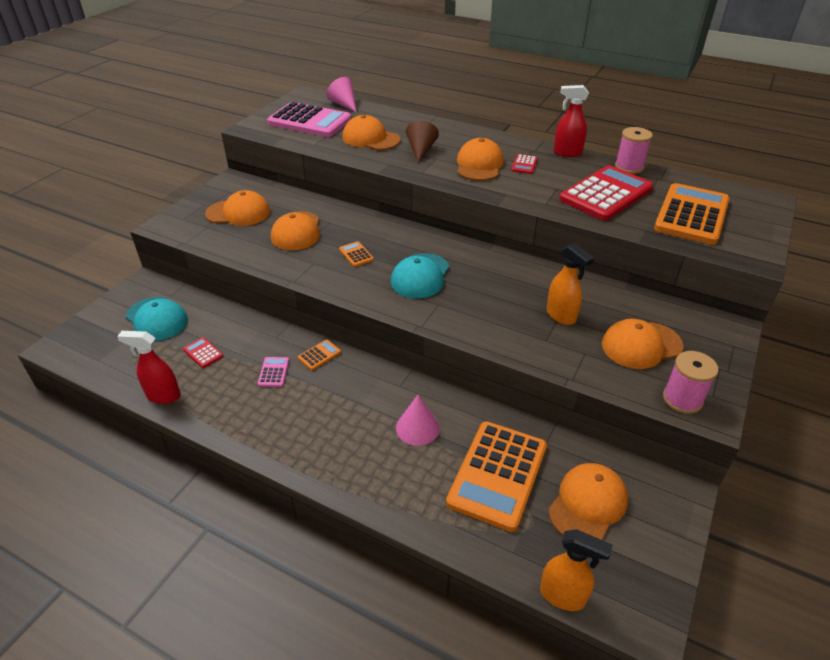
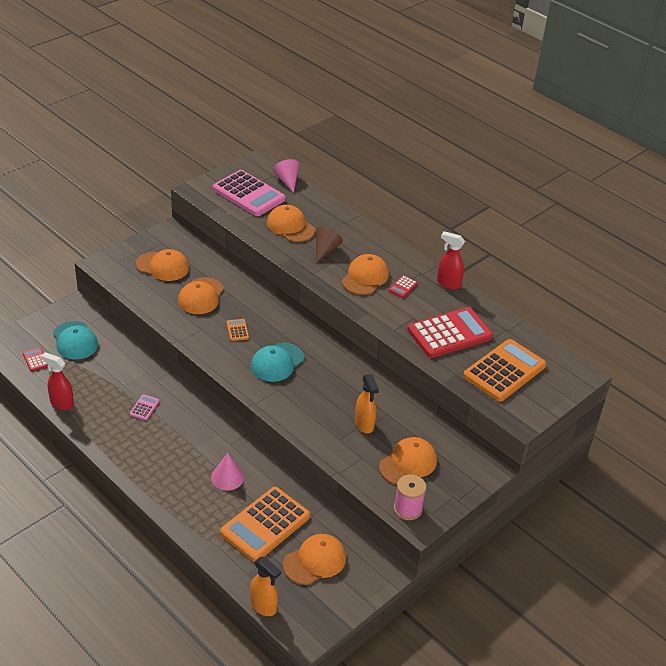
camera: 15 degrees right, 0 degrees up
red calculator [183,337,223,368] -> red calculator moved to [23,347,48,371]
orange calculator [298,340,341,370] -> none
orange cap [602,319,684,369] -> orange cap turned 135 degrees clockwise [379,437,437,485]
pink spool [615,127,653,174] -> none

